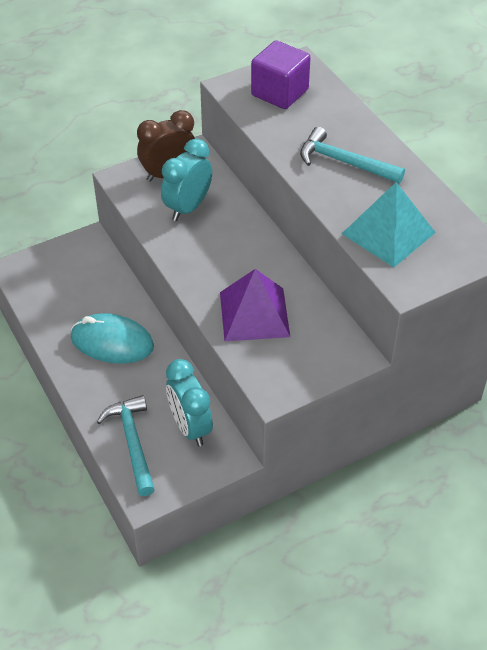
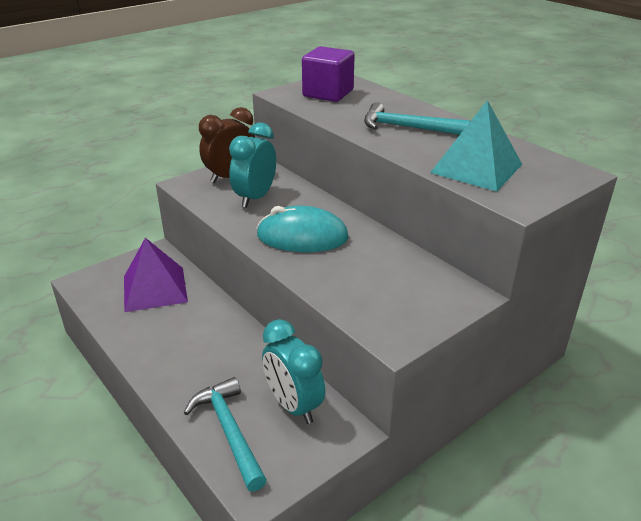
camera: 10 degrees left, 15 degrees down
turquoise mouse [71,313,154,364] -> turquoise mouse moved to [256,206,349,252]
purple pyramid [220,269,290,341] -> purple pyramid moved to [124,238,188,312]

